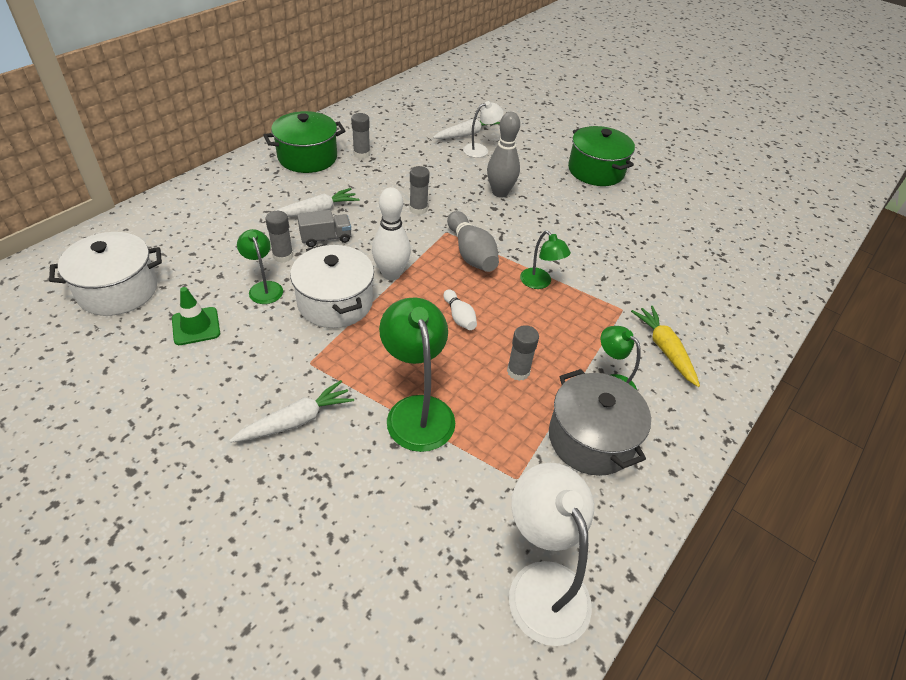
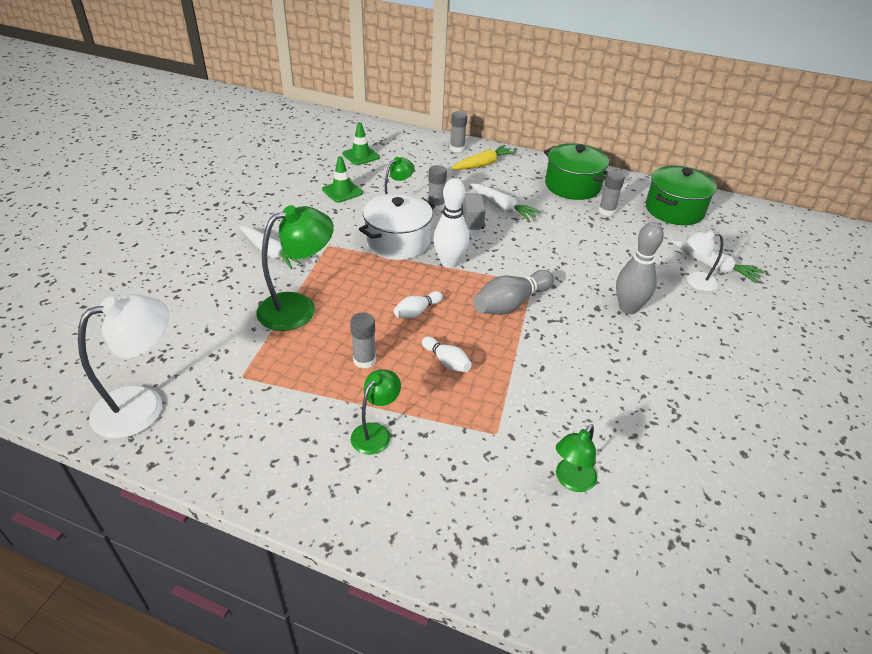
camera: 75 degrees right, 5 degrees down
white pot [49,232,162,316] -> green traffic cone [342,122,380,165]
grey truck [297,210,351,247] -> grey truck turned 150 degrees counterclockwise [461,193,486,230]
grey glue stick [409,166,430,215] -> grey glue stick moved to [450,111,467,152]
white lamp [463,101,504,158] -> white lamp turned 135 degrees clockwise [687,230,723,291]
green lamp [520,231,571,289] -> green lamp moved to [556,424,597,492]
grey pot [549,369,651,476] -> none
green pot [568,126,635,186] -> green pot moved to [646,166,717,225]
yellow carrot [631,306,700,387] -> yellow carrot moved to [451,145,516,170]
none -> white bowling pin [422,336,472,372]

